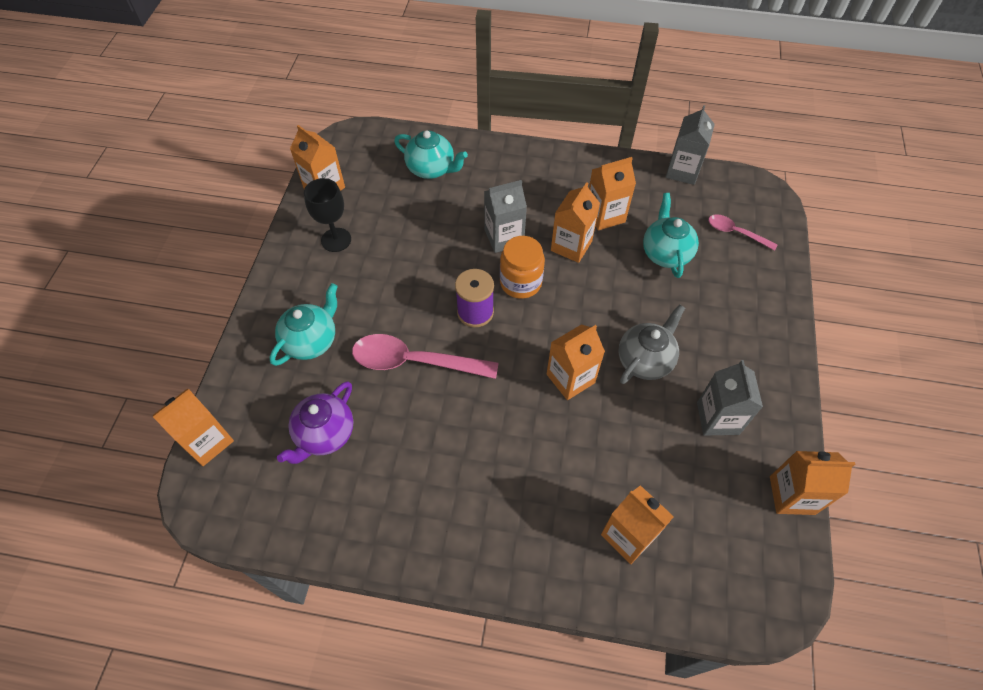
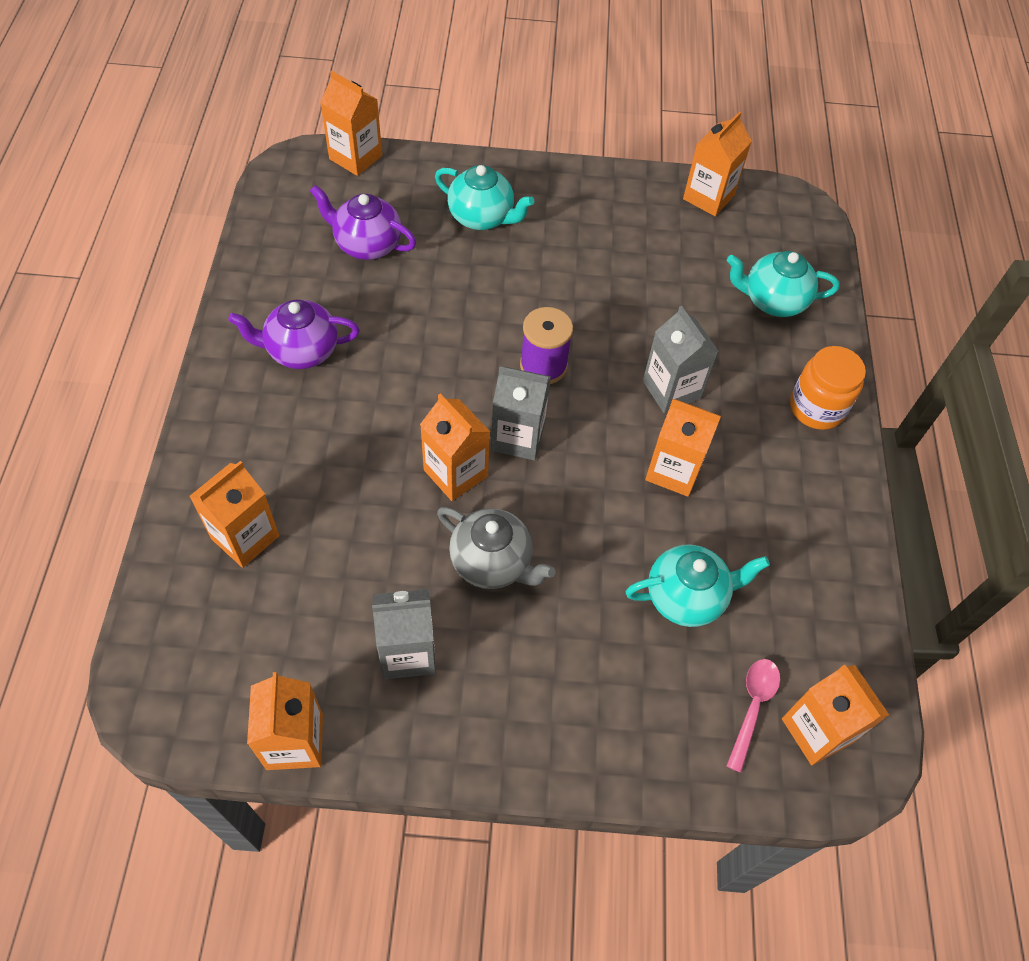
camera: 80 degrees right, 0 degrees up
black goblet [304,178,351,252] -> none
pink spoon [352,334,499,379] -> none
turquoise teapot [394,130,468,179] -> turquoise teapot turned 75 degrees clockwise [727,251,840,317]
orange jar [500,236,545,299] -> orange jar moved to [790,346,866,430]
orange carton [589,157,636,231] -> orange carton moved to [782,665,889,765]
grey carton [666,105,715,185] -> grey carton moved to [491,367,551,460]
none -> purple teapot [228,300,360,369]

